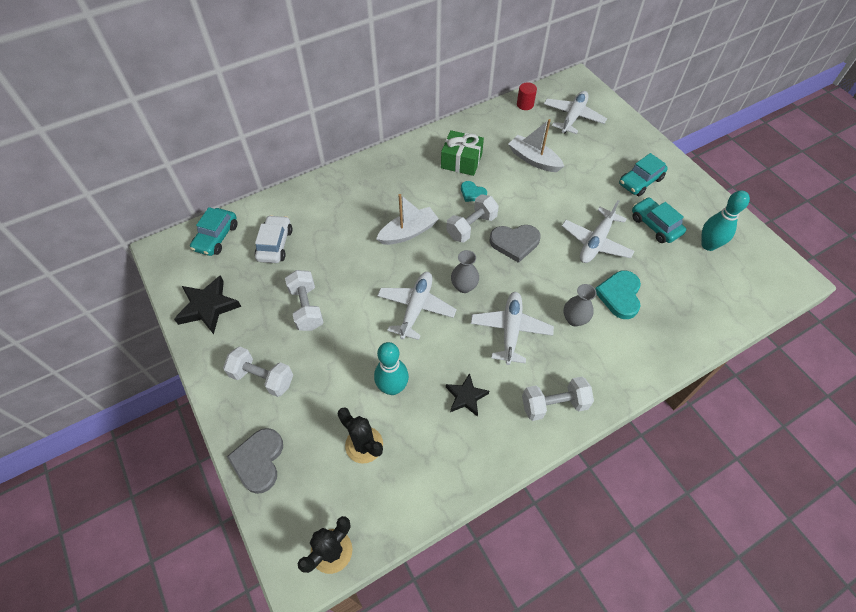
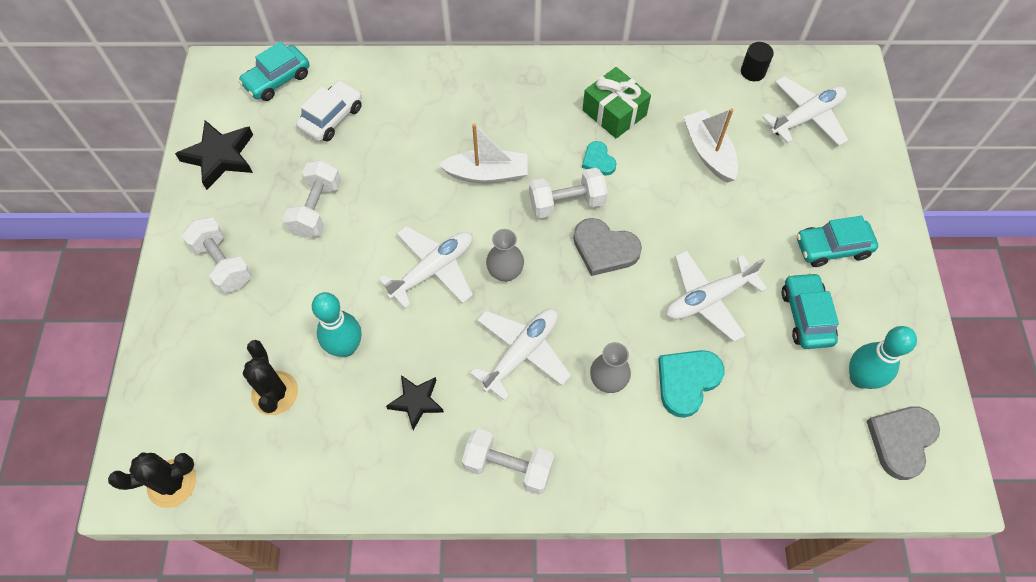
camera: 30 degrees right, 5 degrees up
grey heart [227,428,283,494] -> grey heart moved to [867,406,940,480]
red cylinder [517,82,537,110] -> black cylinder [741,42,774,81]

